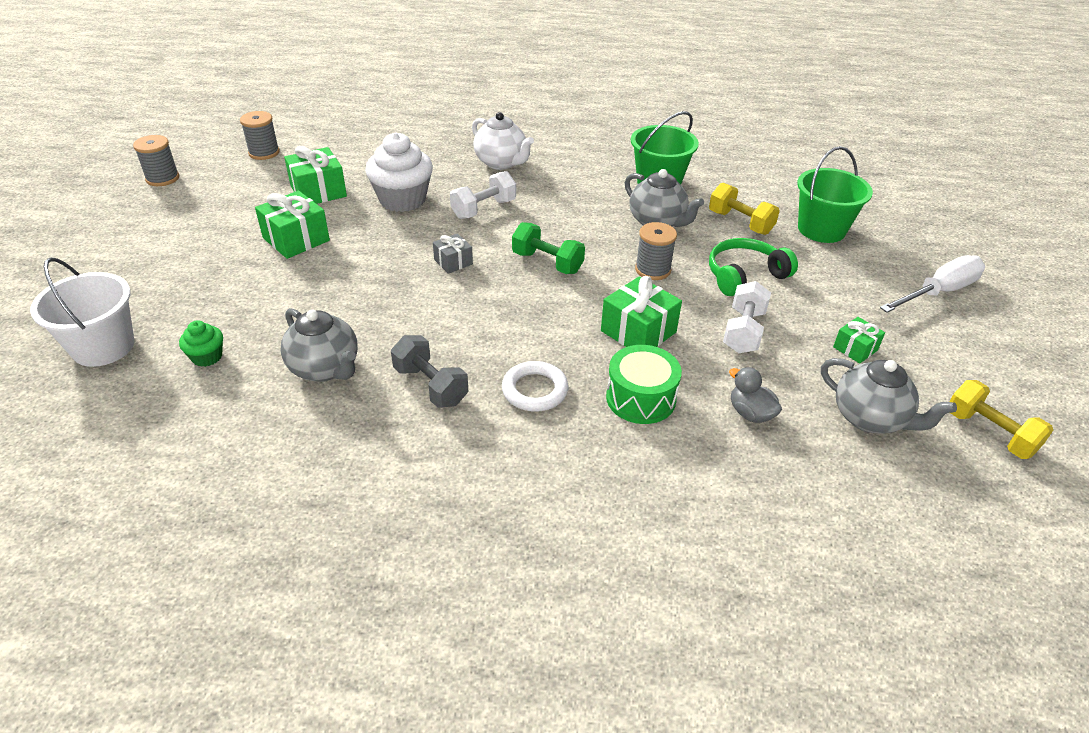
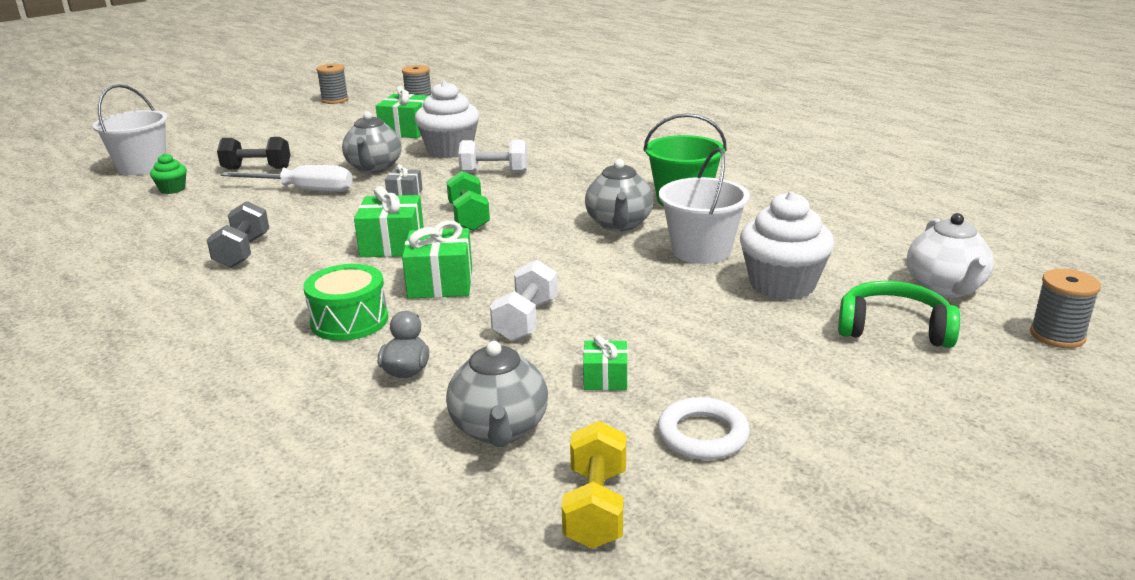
camera: 45 degrees right, 15 degrees down
green gift [255,190,330,259] -> green gift moved to [354,186,424,257]
grey teapot [281,308,358,382] -> grey teapot moved to [342,111,401,173]
white teapot [472,112,534,170] -> white teapot moved to [907,213,994,298]
white ring [502,361,568,412] -> white ring moved to [657,397,750,460]
grey spool [635,222,677,280] -> grey spool moved to [1030,269,1101,348]
yellow dumbbell [709,183,780,235] -> white bucket [659,148,750,264]
green headphones [709,238,798,296] -> green headphones moved to [838,281,960,348]
white dumbbell [723,281,771,354] -> white dumbbell turned 45 degrees counterclockwise [490,260,558,341]
green bucket [797,146,873,243] -> white cupcake [740,191,834,300]
white screwdriver [880,255,985,313] -> white screwdriver moved to [221,165,353,192]
none -> black dumbbell [217,137,290,169]

